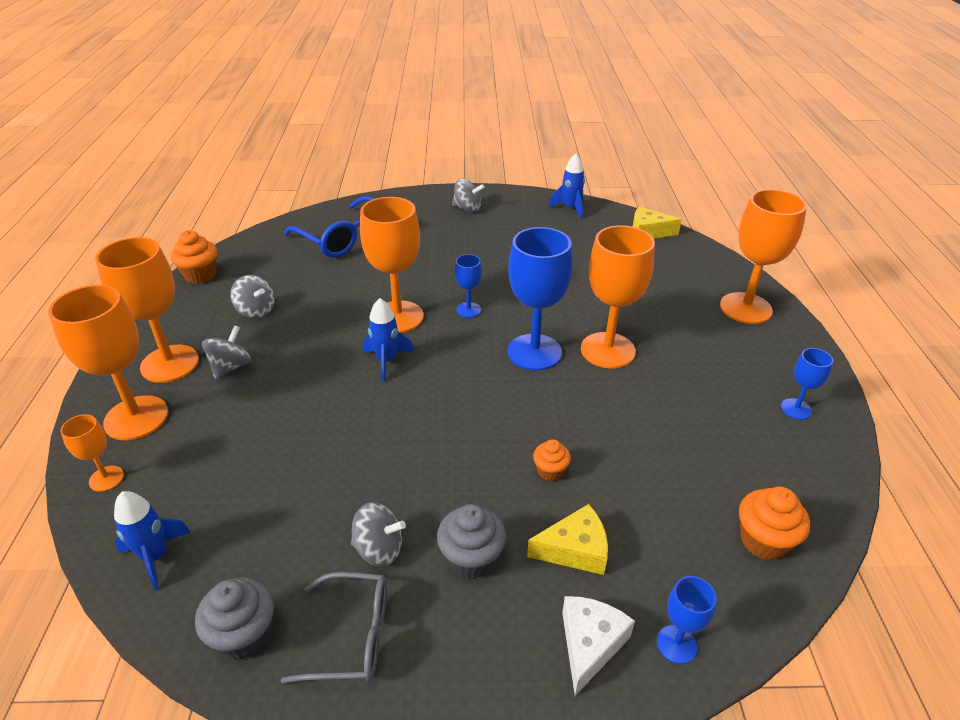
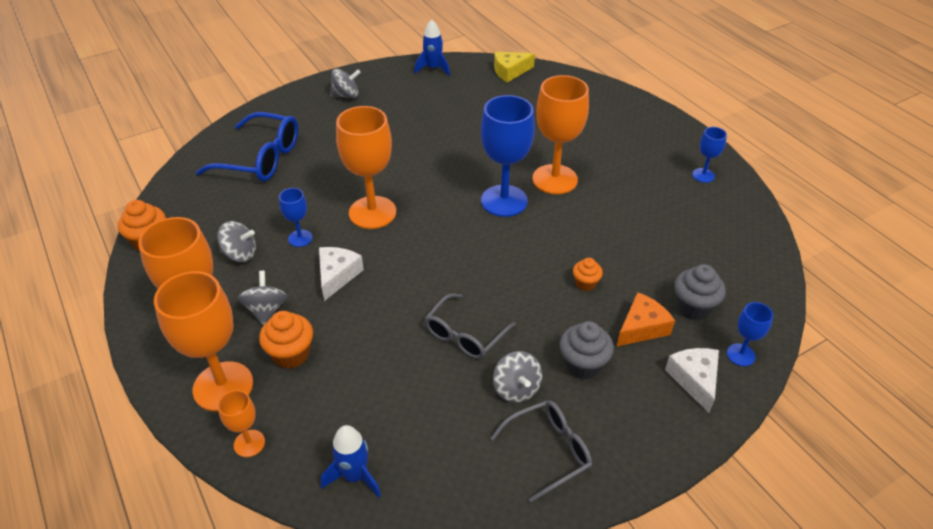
camera: 30 degrees left, 5 degrees up
grey cupcake [195,577,274,660] -> grey cupcake moved to [675,264,726,320]
grey spinning top [351,502,406,567] -> grey spinning top turned 90 degrees clockwise [493,351,543,403]
blue rocket [363,298,414,381] -> none
blue goblet [455,254,482,318] -> blue goblet moved to [279,188,313,247]
yellow cheese [527,504,608,575] -> orange cheese [617,292,675,346]
orange goblet [720,189,807,324] -> none
orange cupcake [739,487,810,560] -> orange cupcake moved to [259,311,313,368]
none -> white cheese [319,247,364,301]
none -> grey glasses [424,293,516,359]

